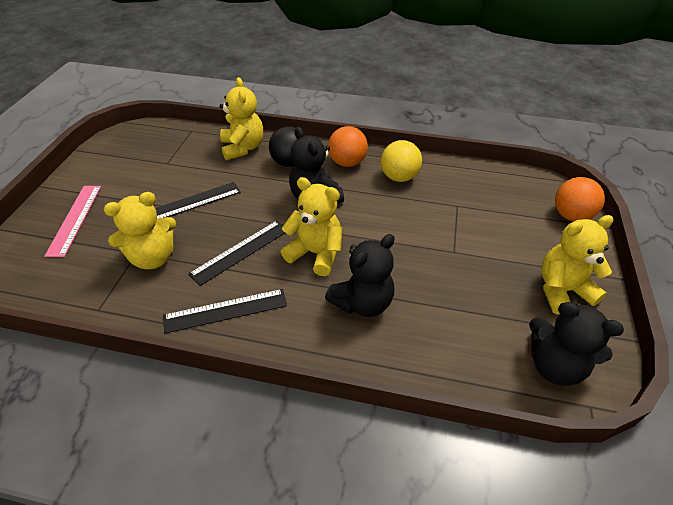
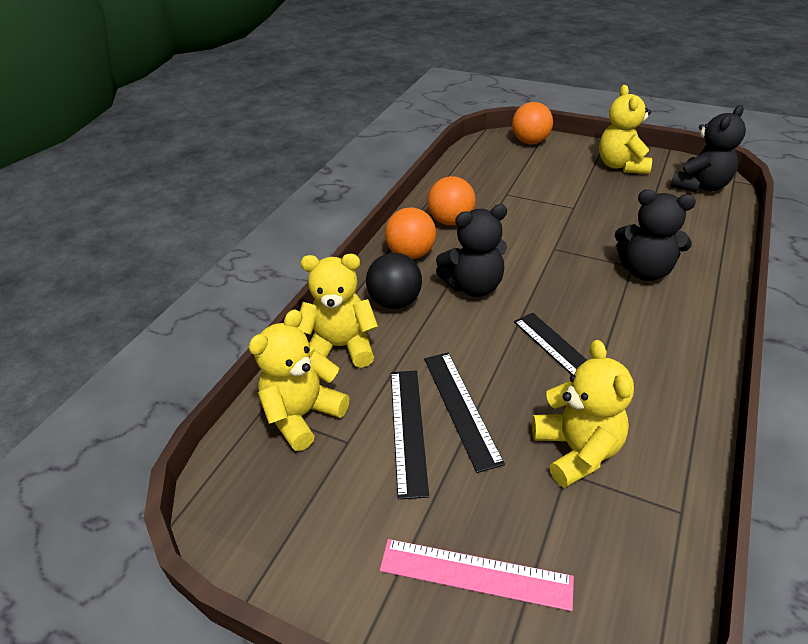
camera: 75 degrees left, 5 degrees down
black ruler [163,289,287,333] -> black ruler moved to [391,371,429,500]
yellow teddy bear [281,177,342,276] -> yellow teddy bear moved to [248,309,349,451]
black teddy bear [325,234,395,317] -> black teddy bear turned 135 degrees clockwise [615,189,696,281]
yellow ball [381,140,422,182] -> orange ball [428,176,476,225]

